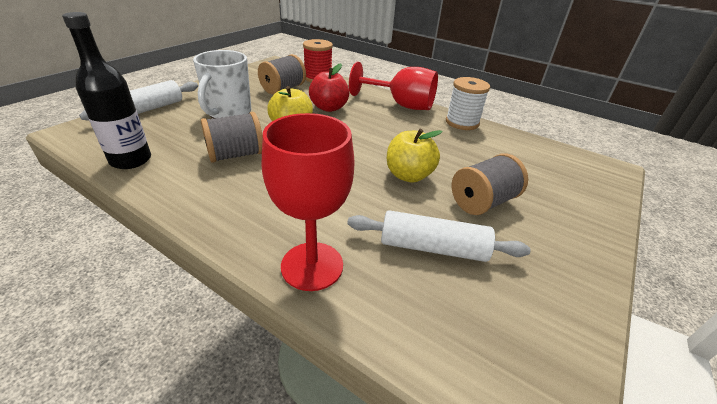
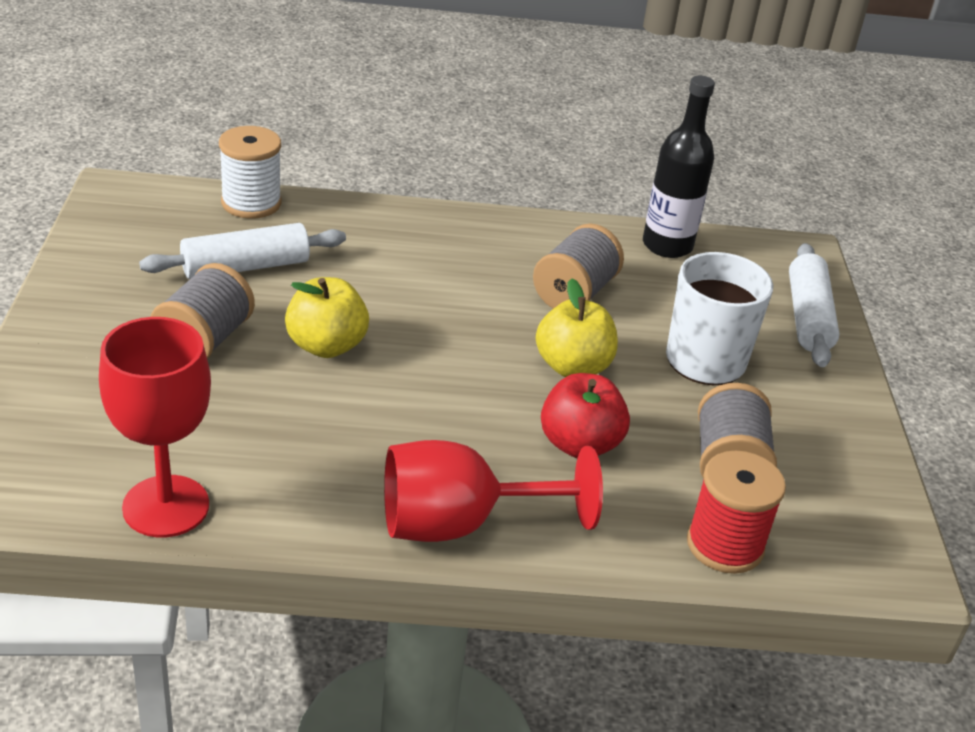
camera: 145 degrees right, 0 degrees up
red goblet [262,113,355,291] -> red goblet moved to [99,317,211,537]
white spool [446,77,490,130] -> white spool moved to [219,126,282,218]

